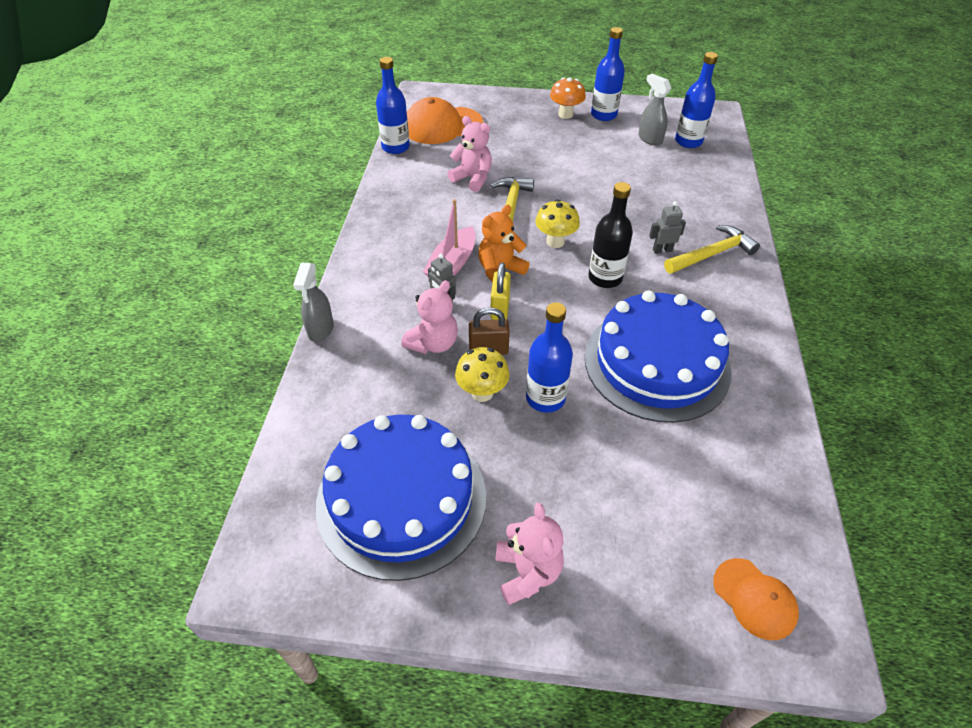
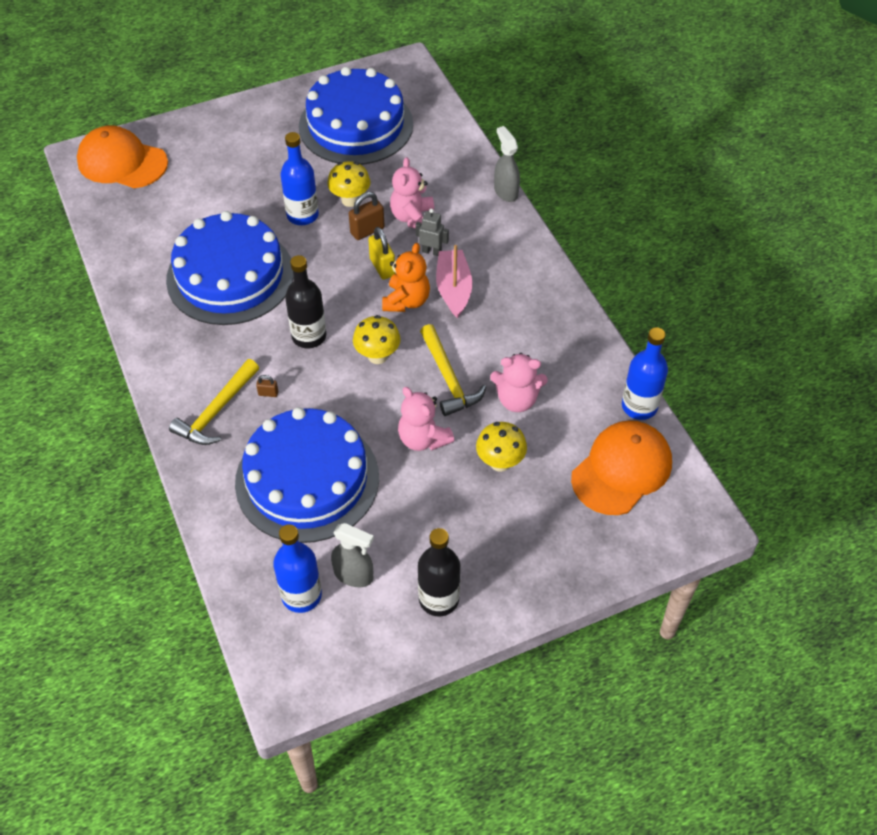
camera: 150 degrees right, 5 degrees up
pink teddy bear [496,503,564,605] -> pink teddy bear moved to [398,387,454,451]
orange mushroom [550,78,586,119] -> none
blue bottle [591,27,625,121] -> black bottle [418,528,460,616]
grey robot [649,201,686,254] -> brown padlock [256,375,278,397]
orange cap [714,558,799,640] -> orange cap [77,125,168,188], size x1.71
none -> blue cake [235,407,379,543]
none -> yellow mushroom [476,422,527,472]

